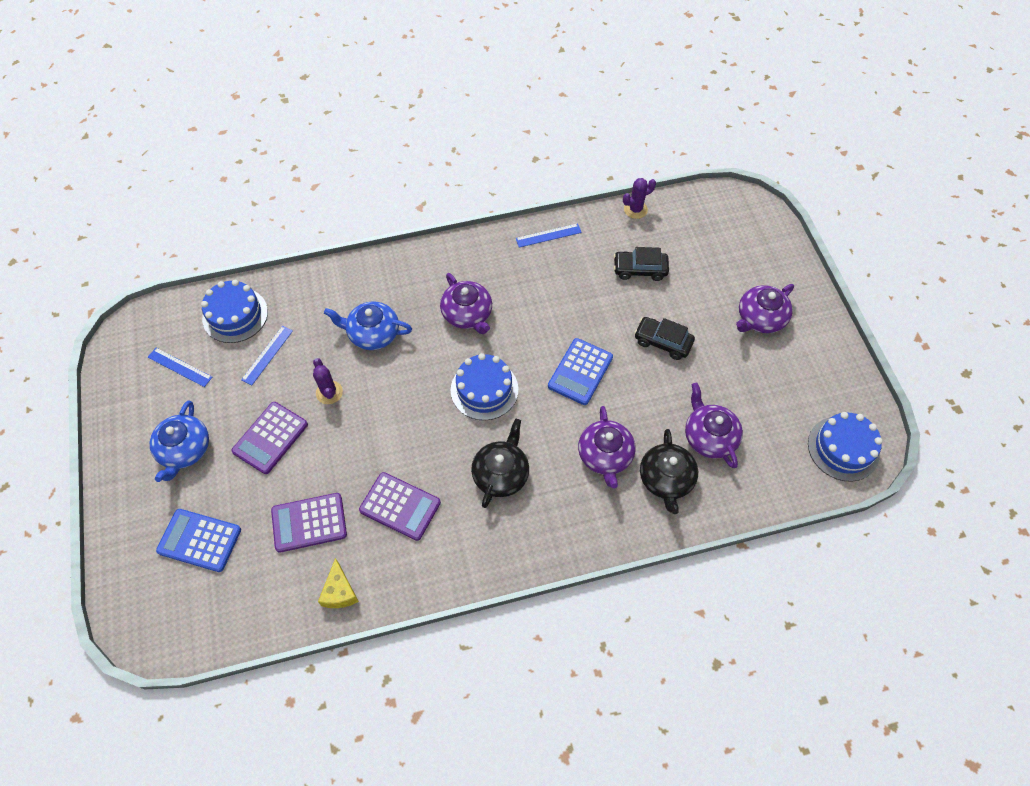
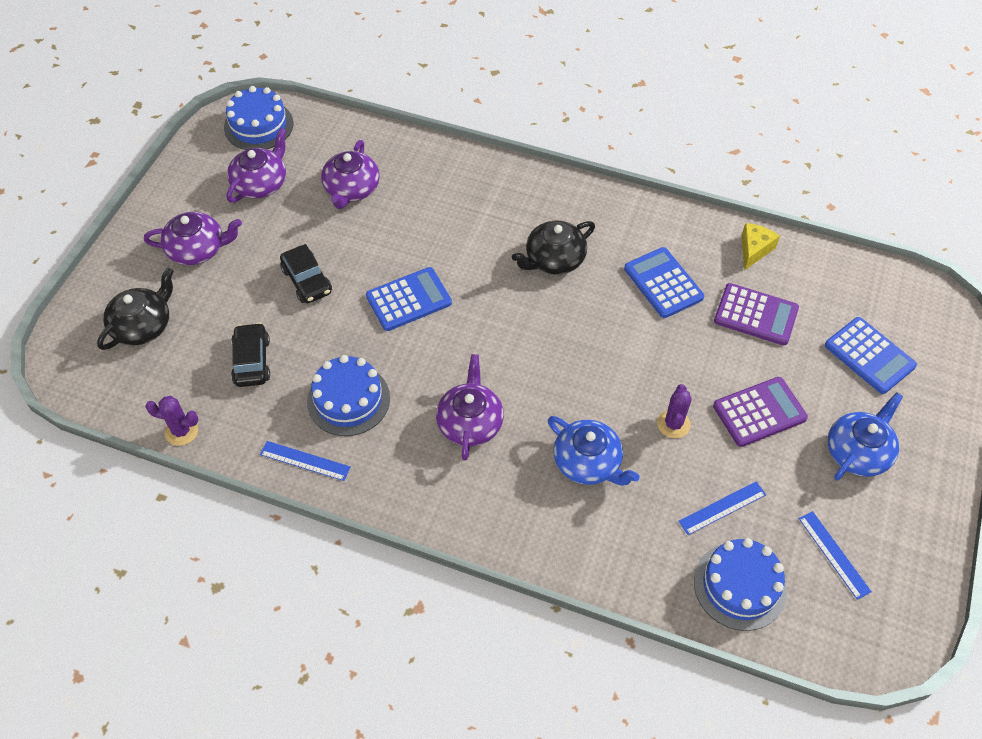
camera: 145 degrees left, 5 degrees down
purple calculator [359,472,441,541] -> blue calculator [624,247,704,318]
blue cake [451,353,518,420] -> blue cake moved to [307,355,390,436]
purple teapot [578,406,635,489] -> purple teapot moved to [227,128,287,203]
black car [614,247,669,281] -> black car turned 135 degrees counterclockwise [231,323,270,387]
black teapot [640,429,698,514] -> black teapot moved to [97,267,174,350]

